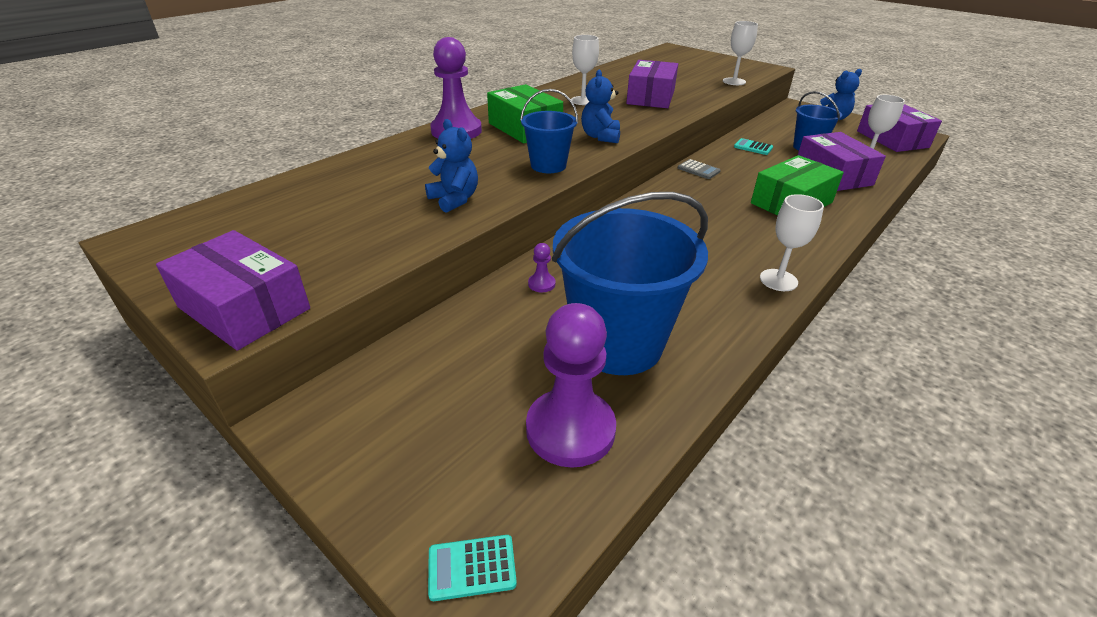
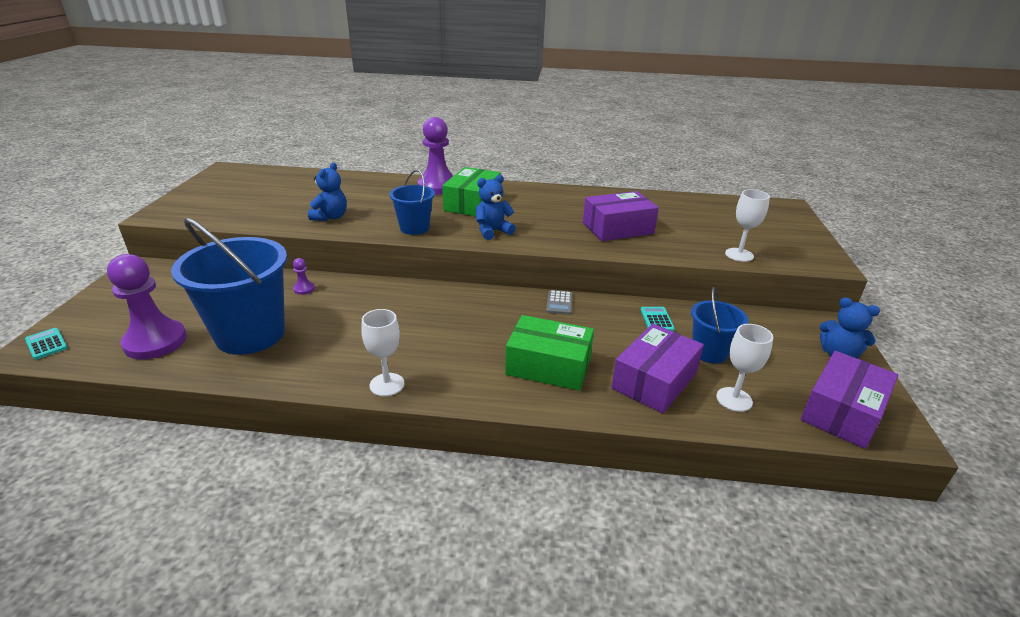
camera: 55 degrees right, 5 degrees down
purple box [156,230,310,350] -> none
white goblet [571,35,599,105] -> none

